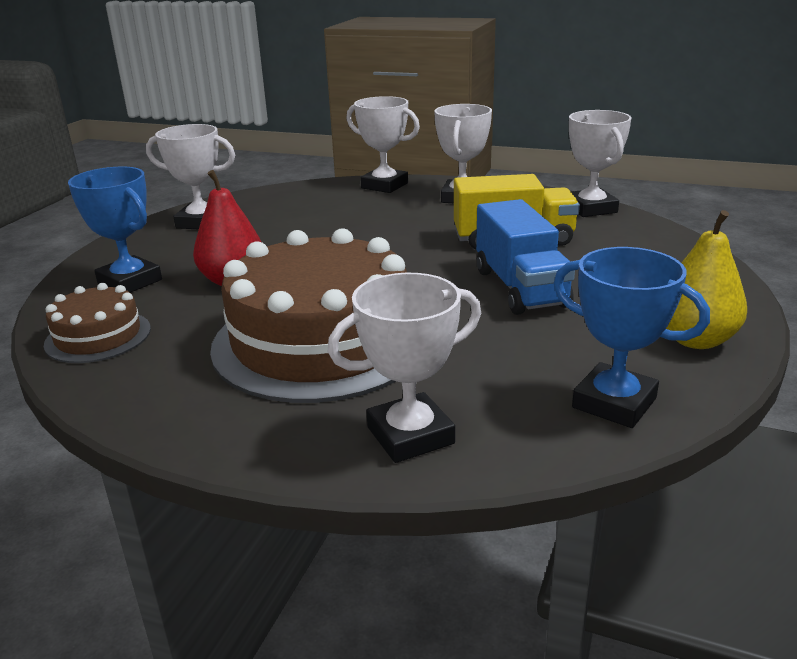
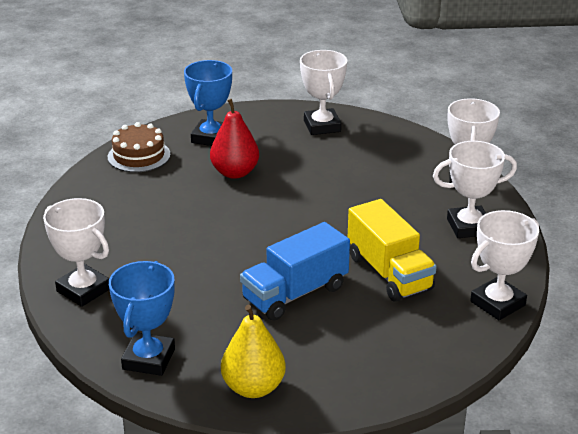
camera: 65 degrees right, 5 degrees up
brown cake [210,228,407,403] -> none

